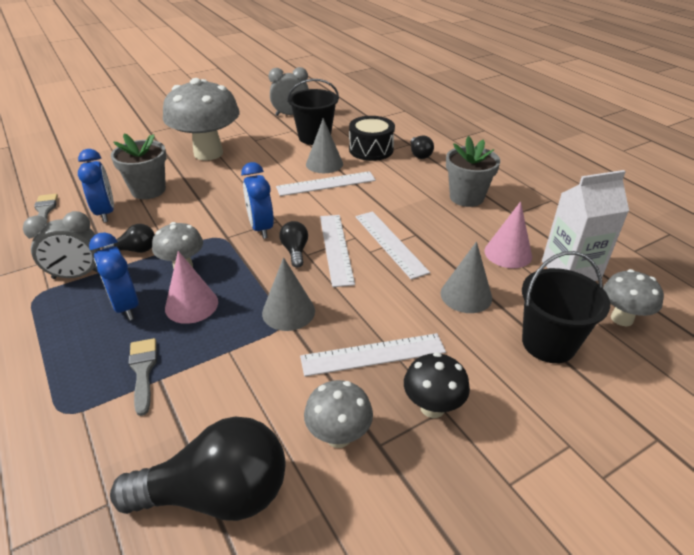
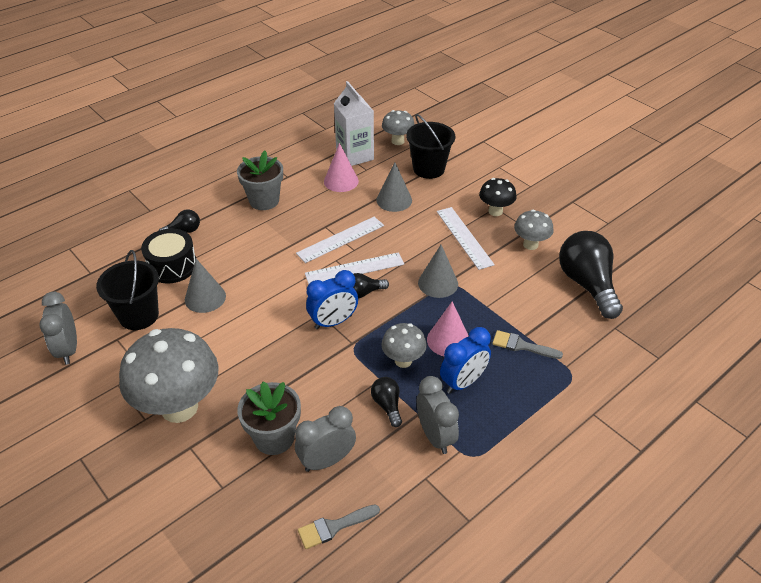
camera: 100 degrees left, 5 degrees up
blue clock [78,149,114,223] -> grey clock [295,406,356,472]
grey brush [128,338,157,416] -> grey brush turned 45 degrees clockwise [492,330,563,359]
white ruler [276,171,376,196] -> none

